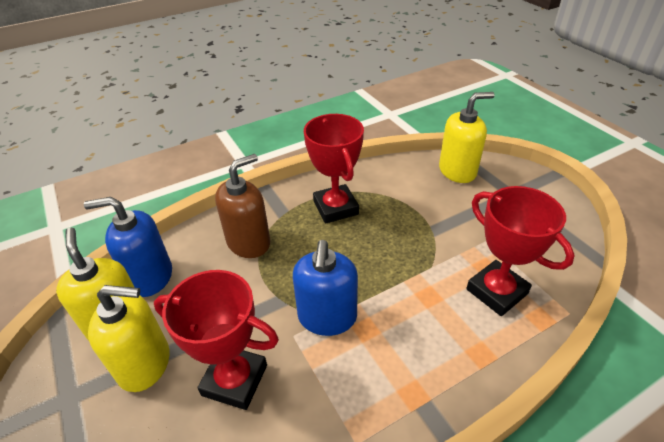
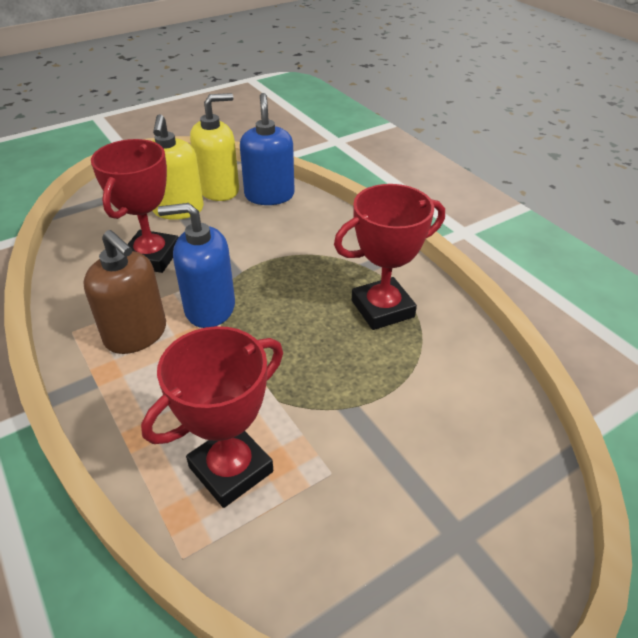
camera: 85 degrees right, 0 degrees up
brown soap dispenser [215,154,270,258] -> brown soap dispenser moved to [83,230,166,354]
yellow soap dispenser [439,92,495,183] -> none

